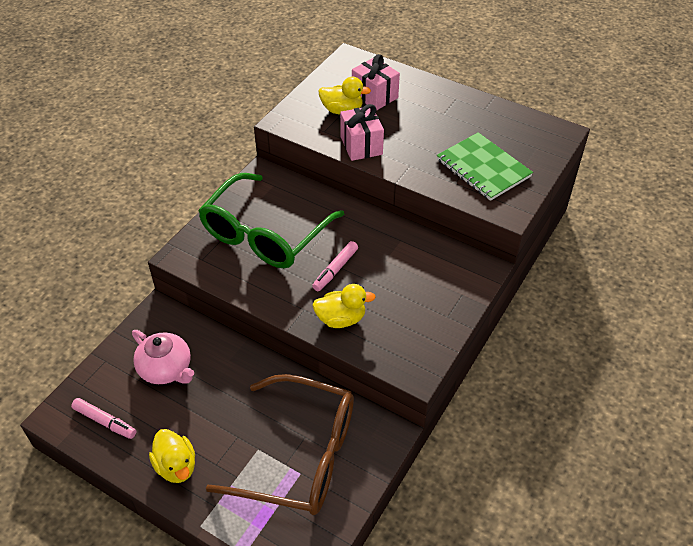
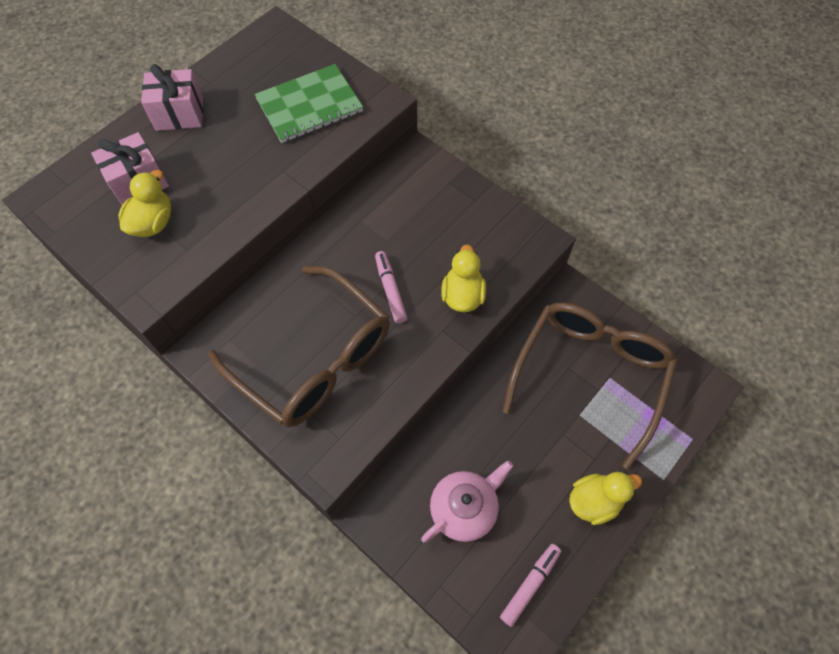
camera: 80 degrees left, 15 degrees up
green glasses [198,173,344,268] -> brown glasses [208,266,390,428]
pink marker [312,241,358,291] -> pink marker turned 150 degrees counterclockwise [375,251,407,324]
pink gift [340,104,384,161] -> pink gift moved to [141,64,203,131]

